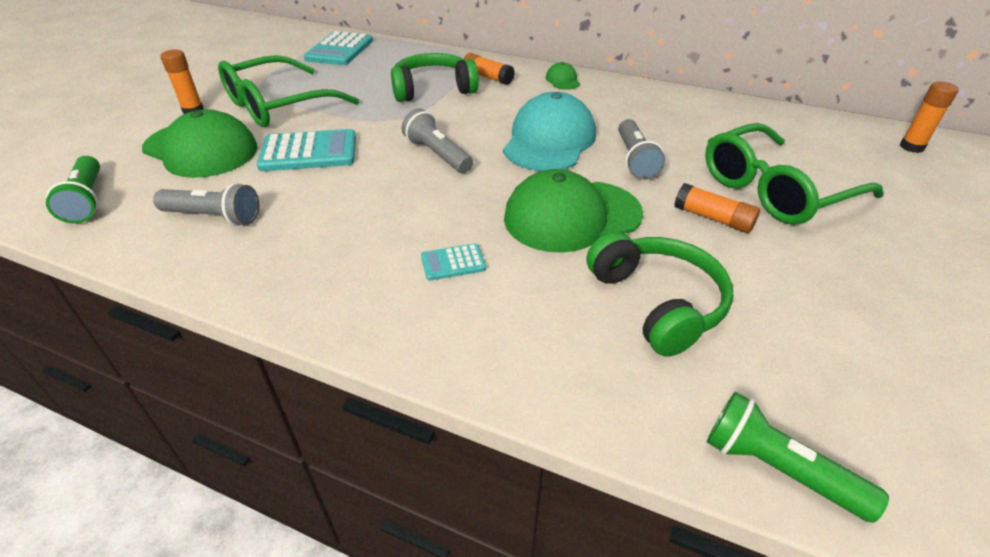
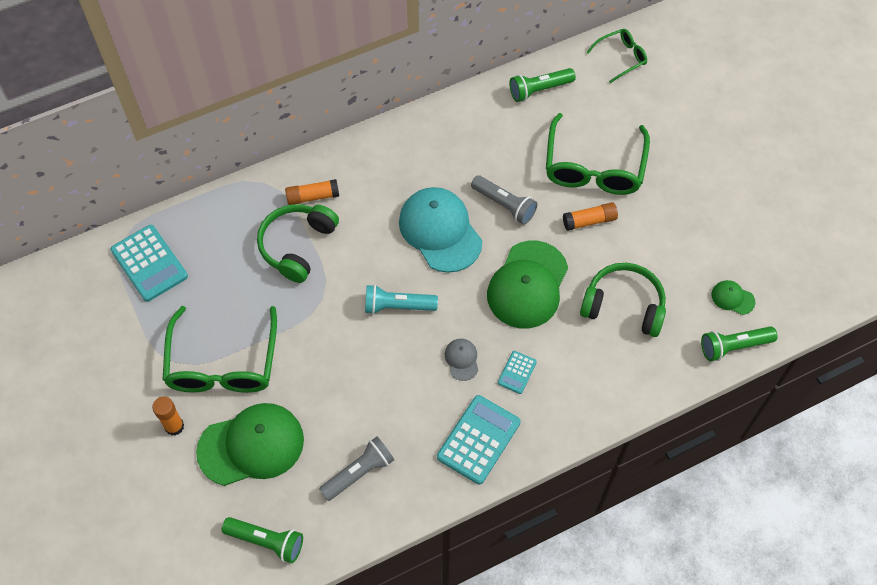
camera: 50 degrees left, 20 degrees up
turquoise calculator [257,129,356,171] -> turquoise calculator moved to [437,395,521,485]
grey flashlight [402,109,473,173] -> turquoise flashlight [365,284,438,314]
green cap [546,62,580,90] -> green cap moved to [712,280,755,315]
orange glue stick [900,81,959,153] -> green glasses [587,29,647,83]
none -> grey cap [445,339,479,381]
none -> green flashlight [510,68,576,102]

